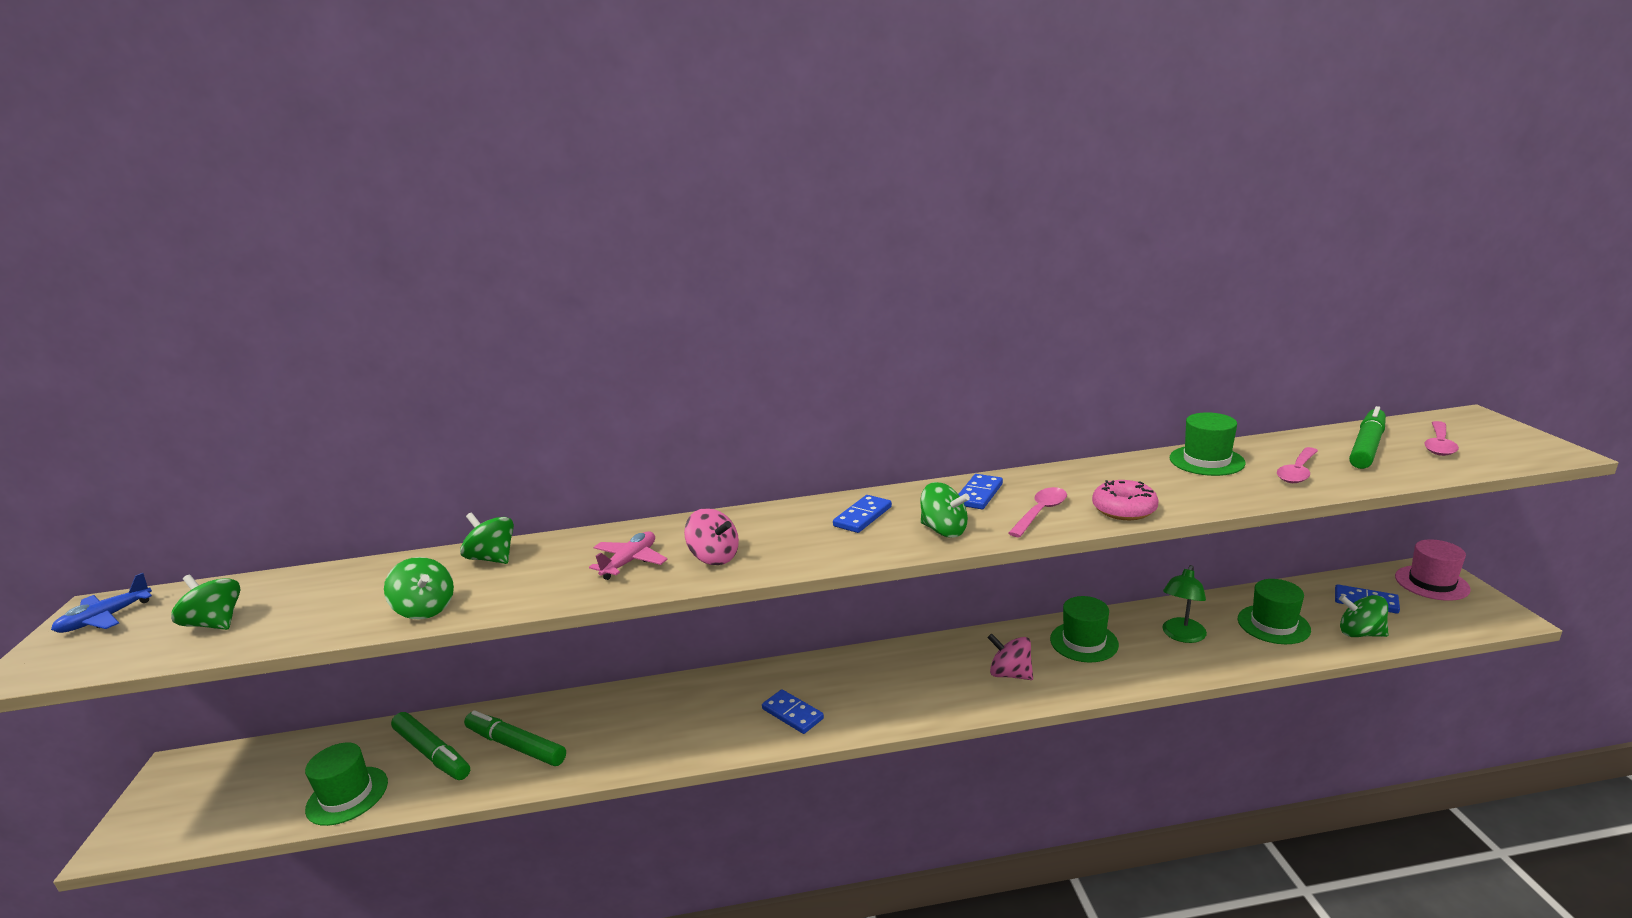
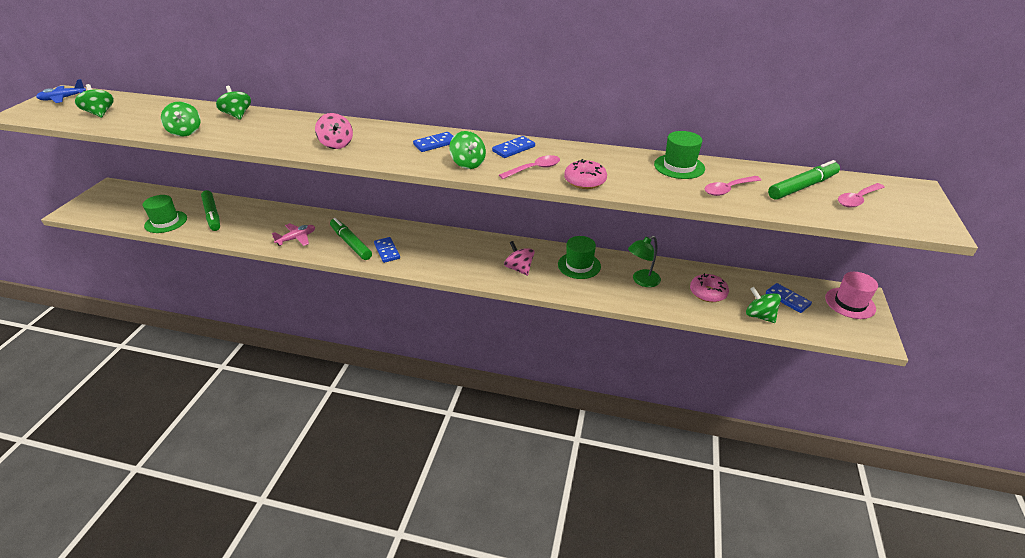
camera: 20 degrees right, 15 degrees up
green marker [464,710,566,766] -> green marker moved to [330,218,372,260]
pink plane [589,532,668,580] -> pink plane moved to [272,223,315,246]
green hat [1238,579,1311,644] -> pink donut [690,273,729,302]

